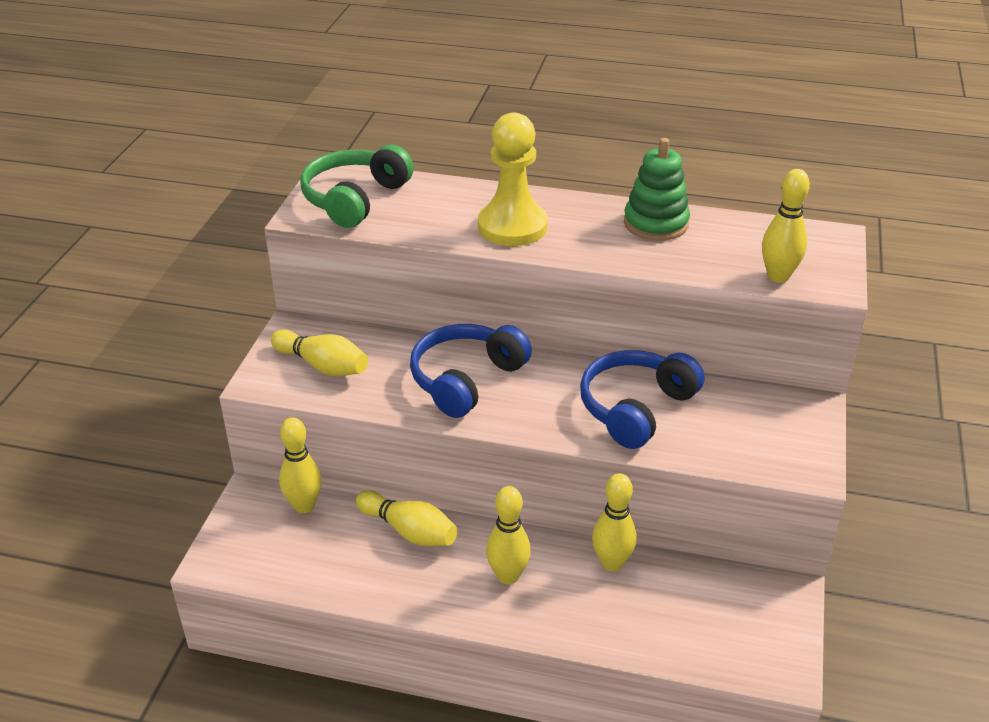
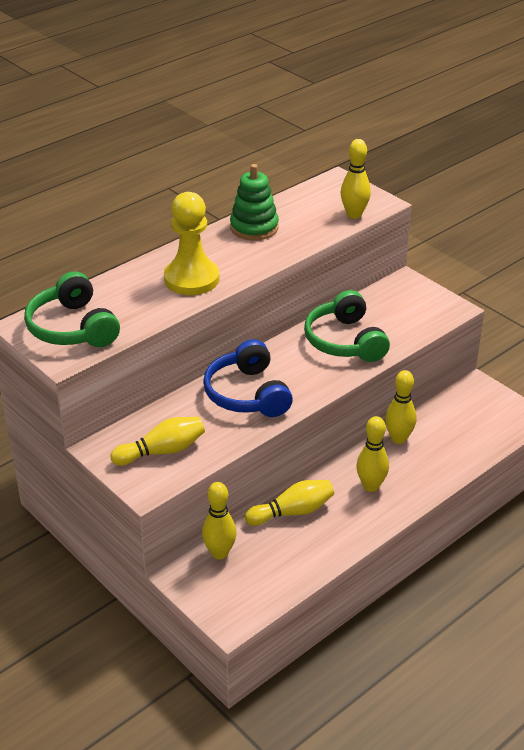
camera: 55 degrees left, 0 degrees up
blue headphones [580,350,704,449] -> green headphones [304,290,390,362]

